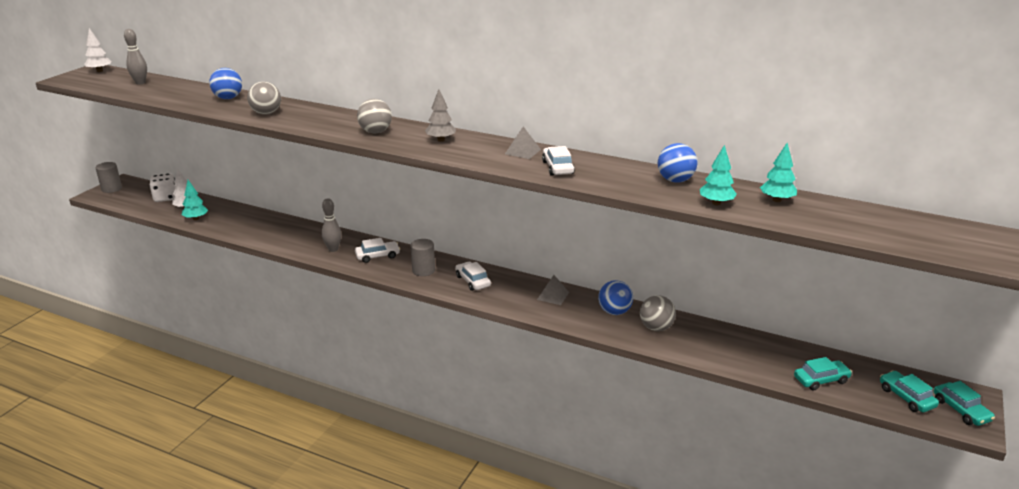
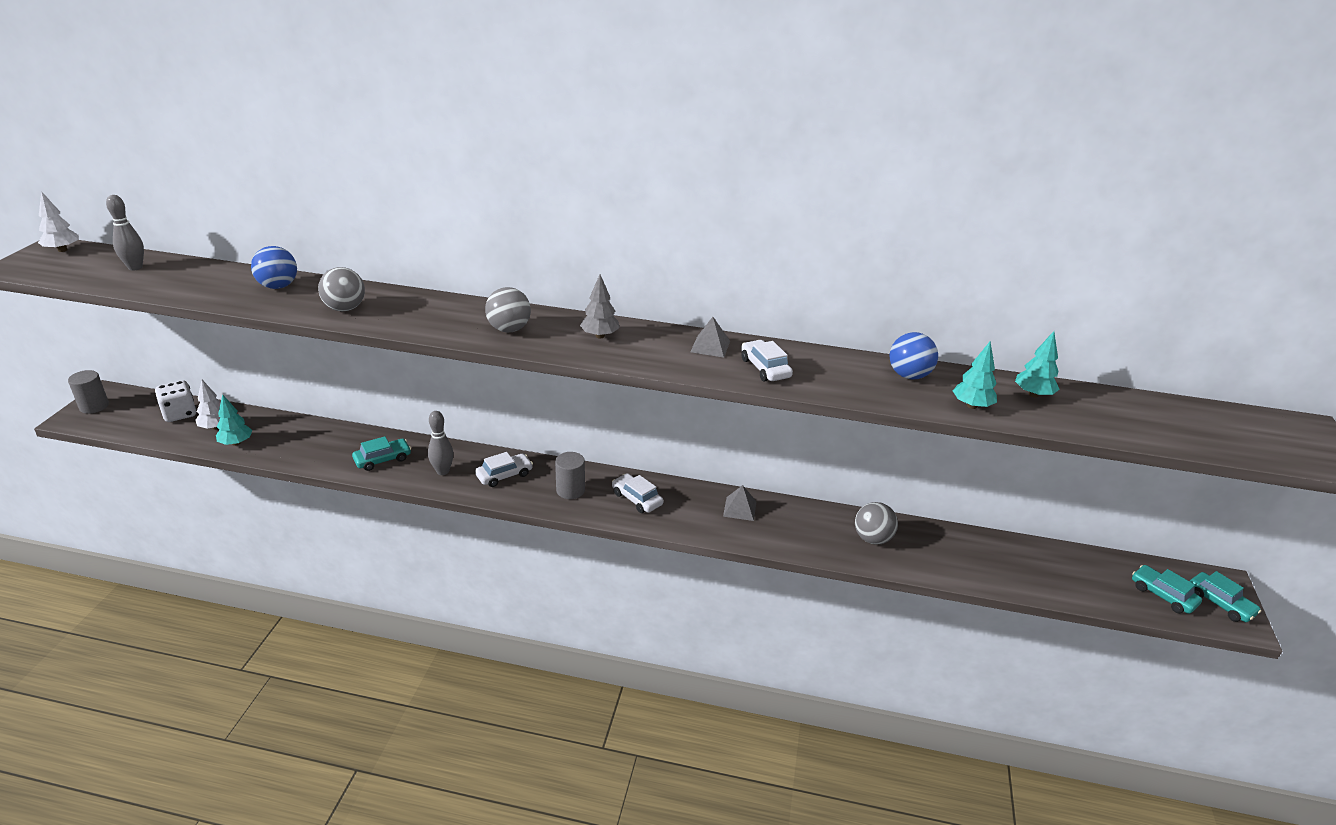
camera: 15 degrees left, 5 degrees up
blue ball [598,280,633,315] -> none
turquoise car [794,357,852,390] -> turquoise car moved to [352,436,411,471]

